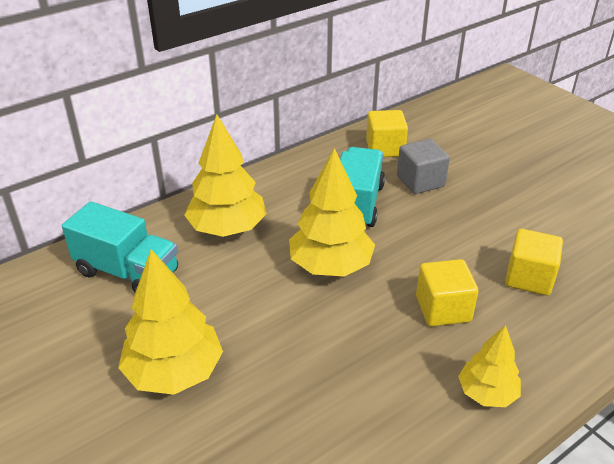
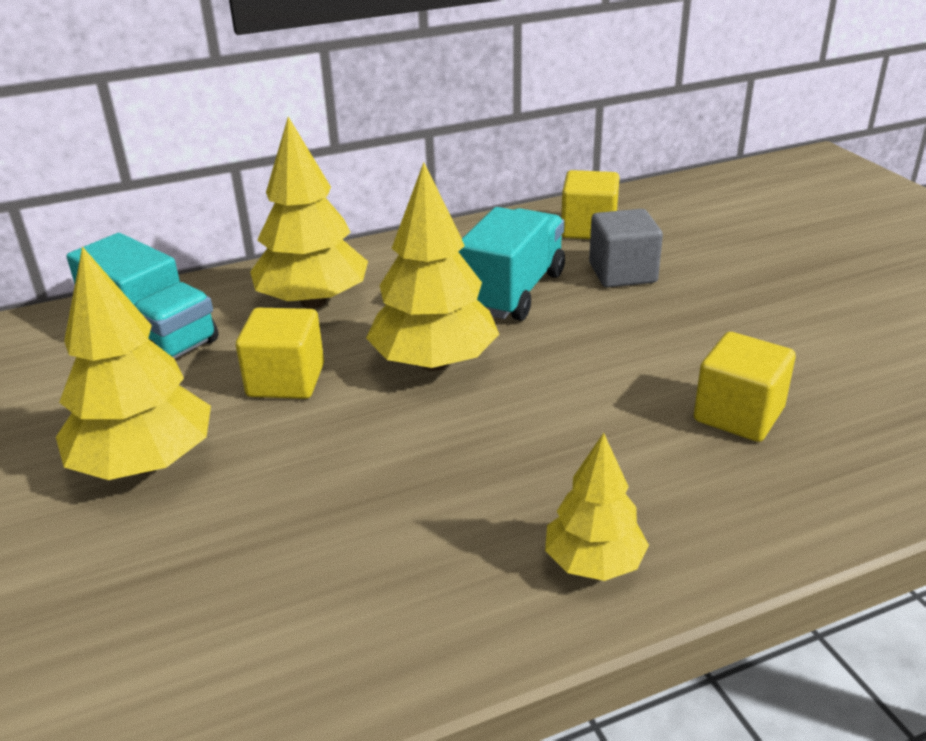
camera: 15 degrees right, 5 degrees down
yellow cube [416,259,479,326] -> yellow cube moved to [236,308,324,399]

